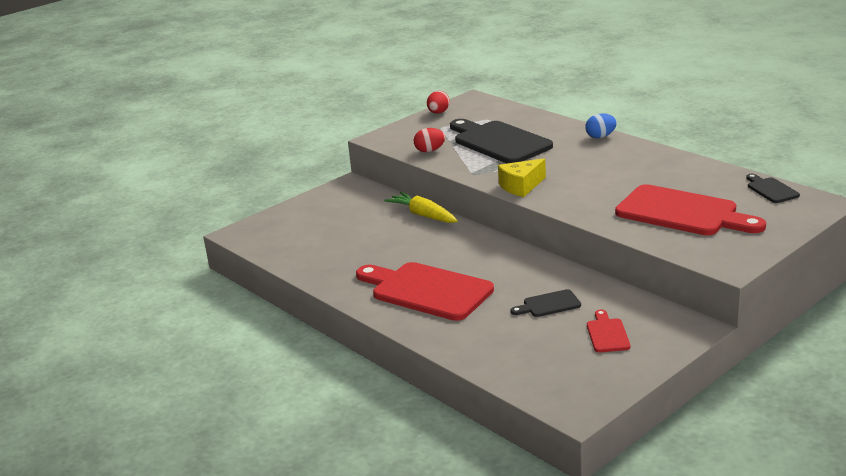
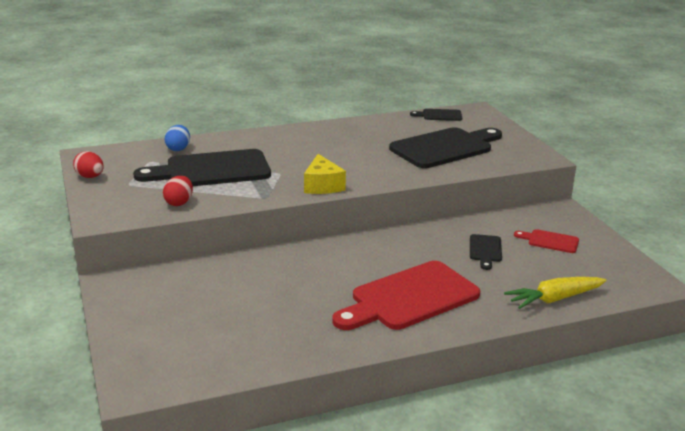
camera: 70 degrees left, 0 degrees up
yellow carrot [384,192,458,223] -> yellow carrot moved to [504,277,607,309]
blue egg [585,113,617,138] -> blue egg moved to [165,125,190,151]
red cutting board [615,184,766,235] -> black cutting board [389,127,502,168]

